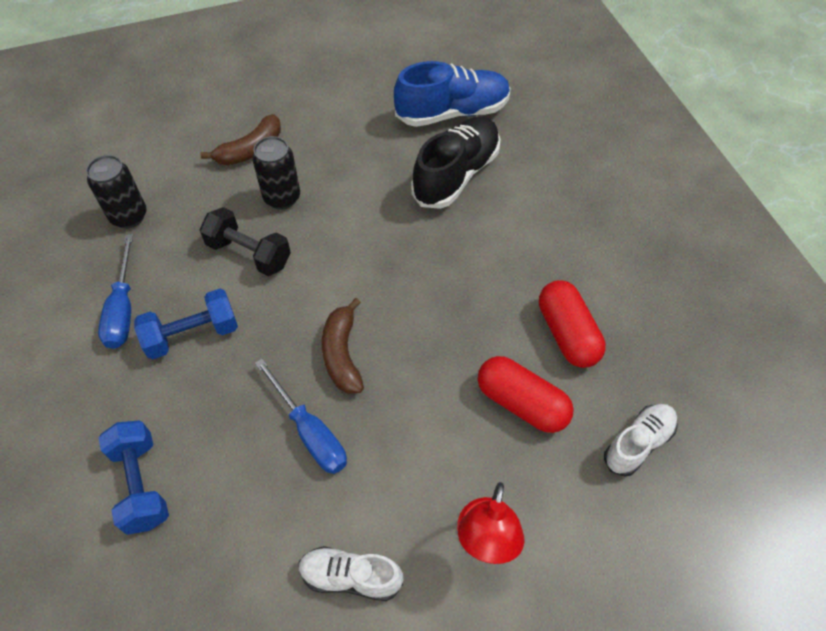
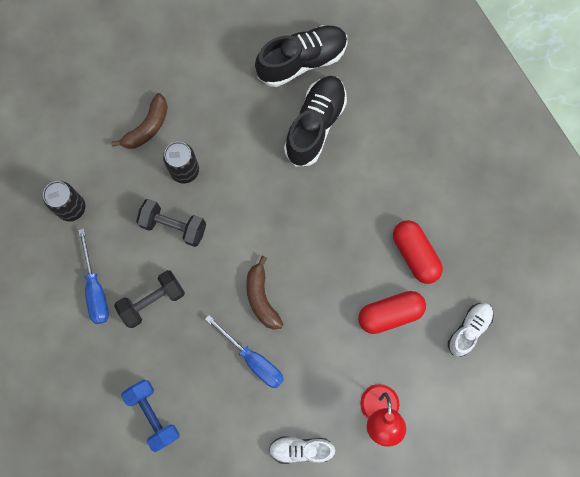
camera: 10 degrees left, 20 degrees up
blue dumbbell [134,289,238,359] -> black dumbbell [114,270,185,328]
blue shoe [394,61,511,127] -> black shoe [255,25,347,87]
red capsule [478,356,574,433] -> red capsule turned 45 degrees counterclockwise [358,291,426,334]

